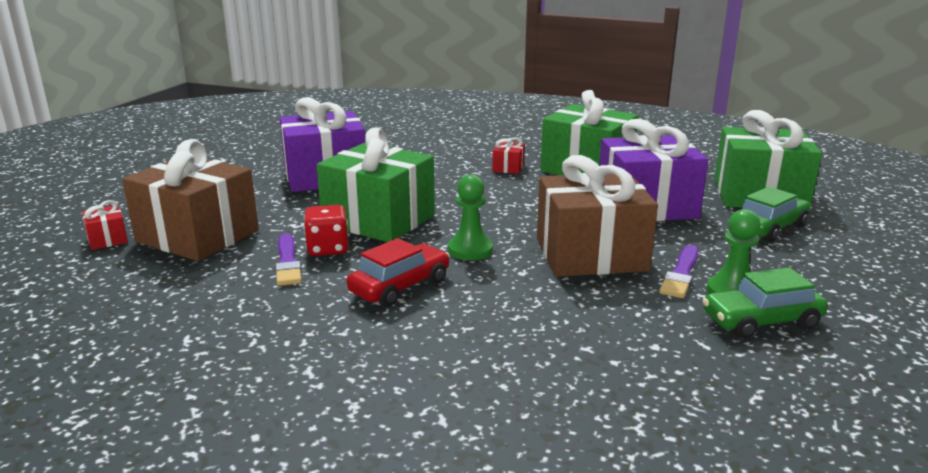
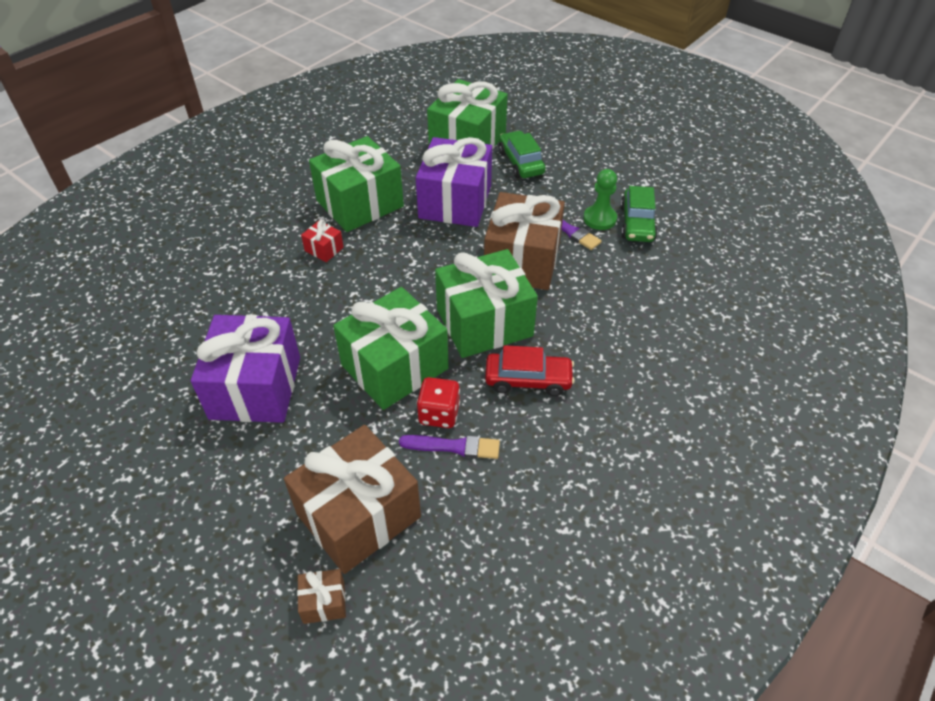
camera: 70 degrees left, 25 degrees up
red gift [82,200,128,250] -> brown gift [297,569,346,624]
red car [346,238,450,307] -> red car turned 120 degrees clockwise [485,345,575,396]
green pawn [448,174,493,261] -> green gift [435,249,538,358]

